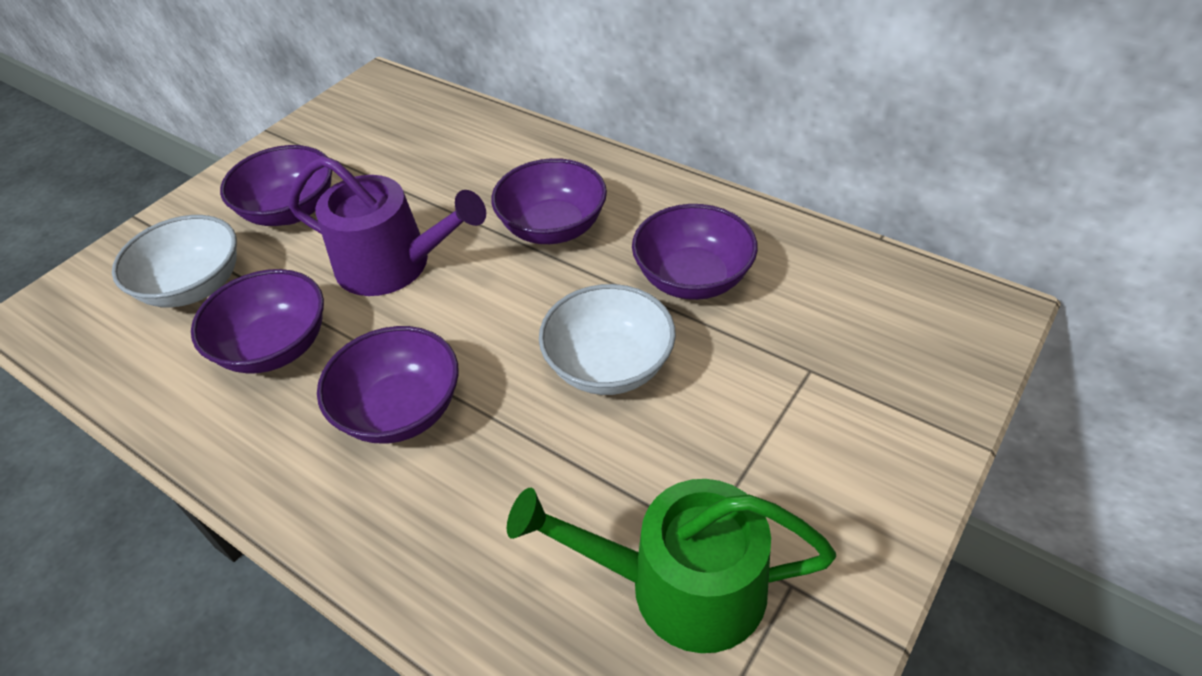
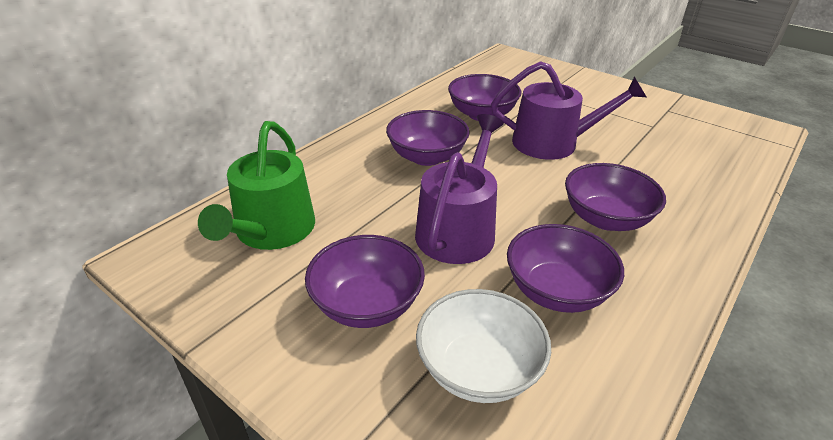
camera: 90 degrees left, 10 degrees down
green watering can [507,479,836,653] -> green watering can moved to [198,121,315,250]
white bowl [539,284,676,395] -> purple watering can [491,61,646,160]

